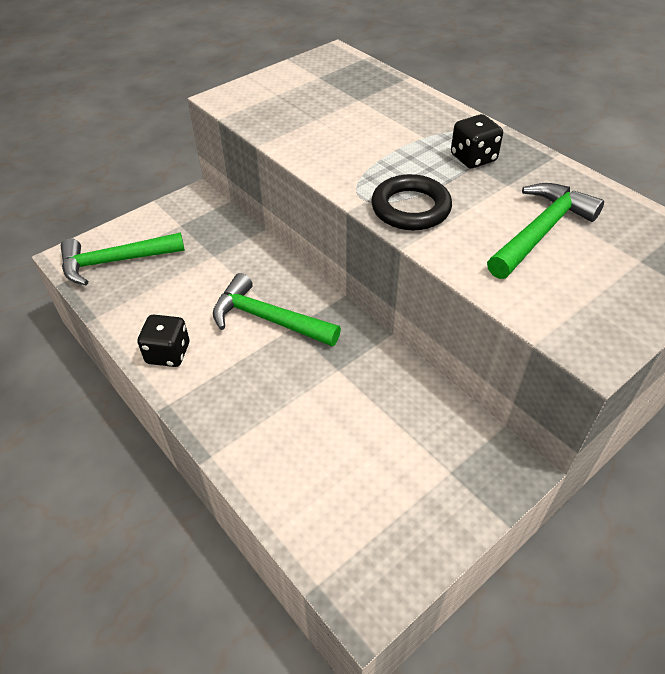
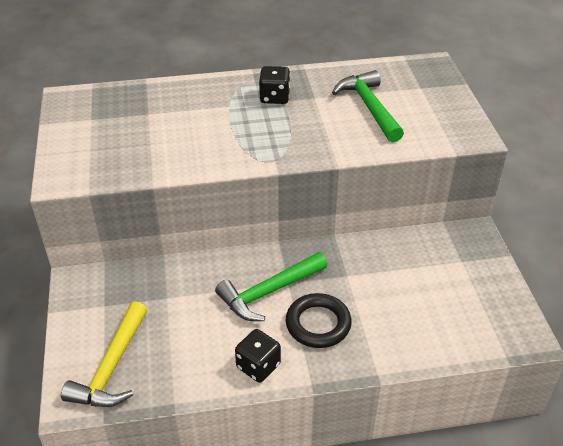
camera: 60 degrees left, 5 degrees down
green hammer [61,232,185,285] -> yellow hammer [61,301,147,407]
black ring [371,174,452,230] -> black ring moved to [286,293,352,348]

